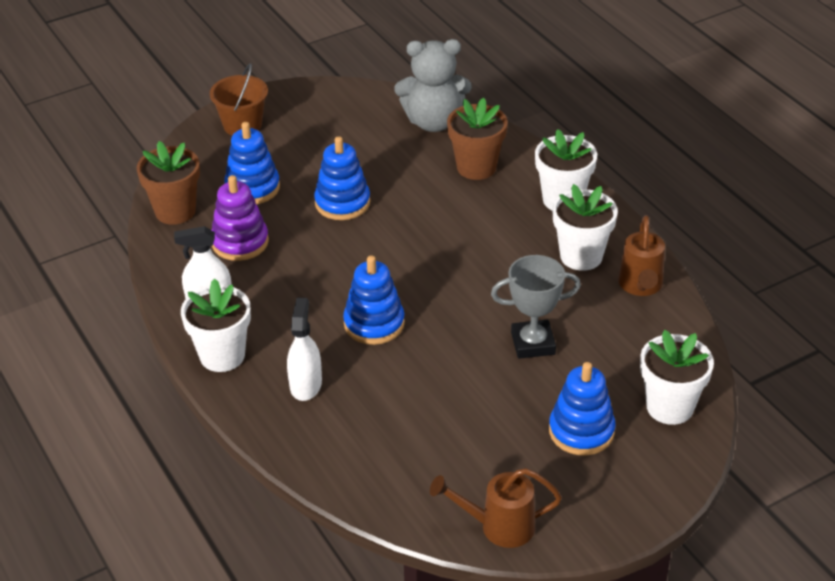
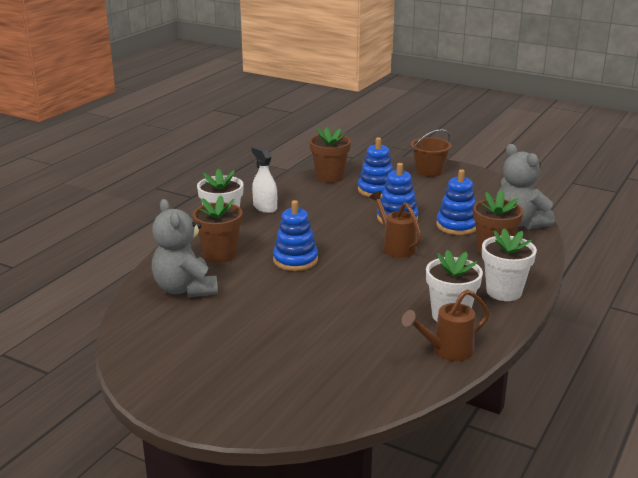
camera: 60 degrees right, 15 degrees down
purple stacking toy [212,175,269,261] -> none
white spray bottle [287,297,322,401] -> brown flower pot [193,196,243,263]
brown watering can [430,468,562,548] -> brown watering can moved to [369,191,422,258]
grey trophy [491,255,581,359] -> none
blue stacking toy [549,362,616,456] -> blue stacking toy moved to [436,169,476,235]
white flower pot [640,330,714,425] -> none
none -> grey teddy bear [152,199,218,298]

